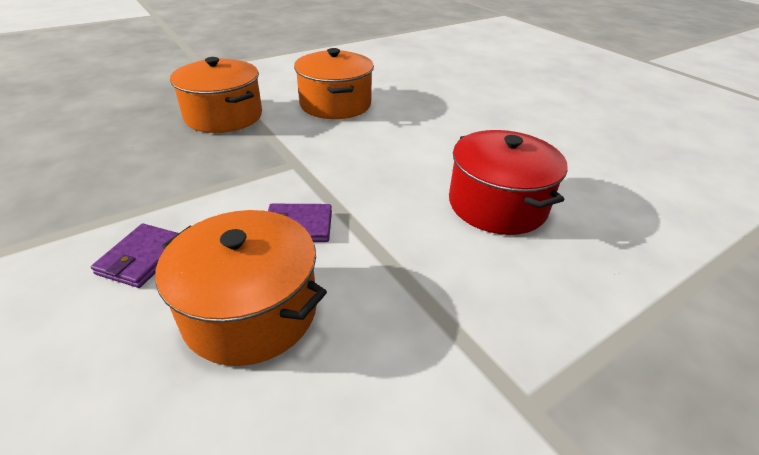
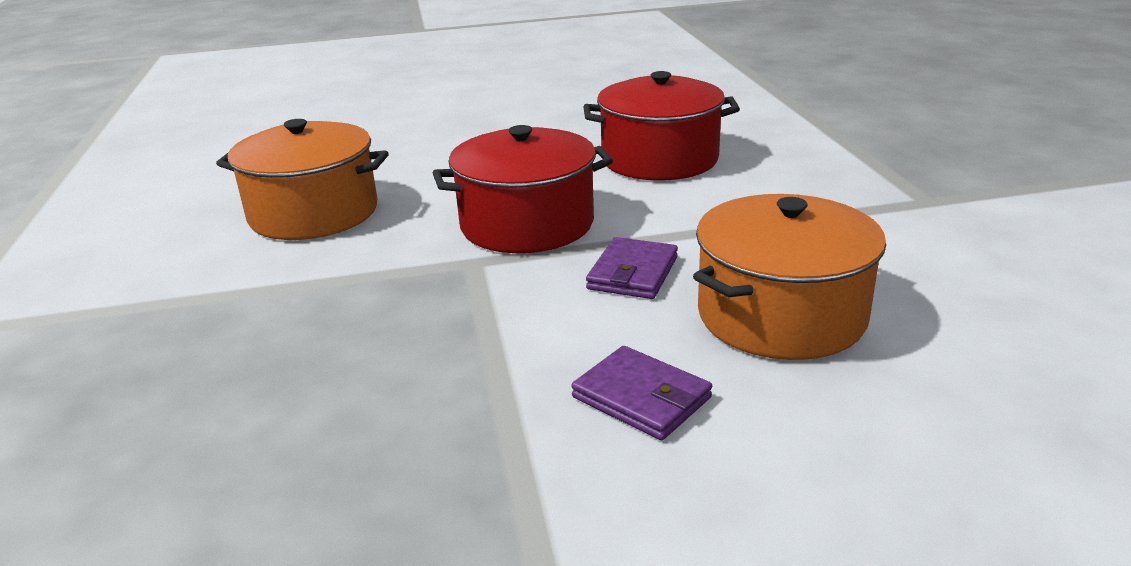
camera: 65 degrees left, 10 degrees down
orange pot [170,57,262,133] -> none
none -> red pot [432,125,613,253]

